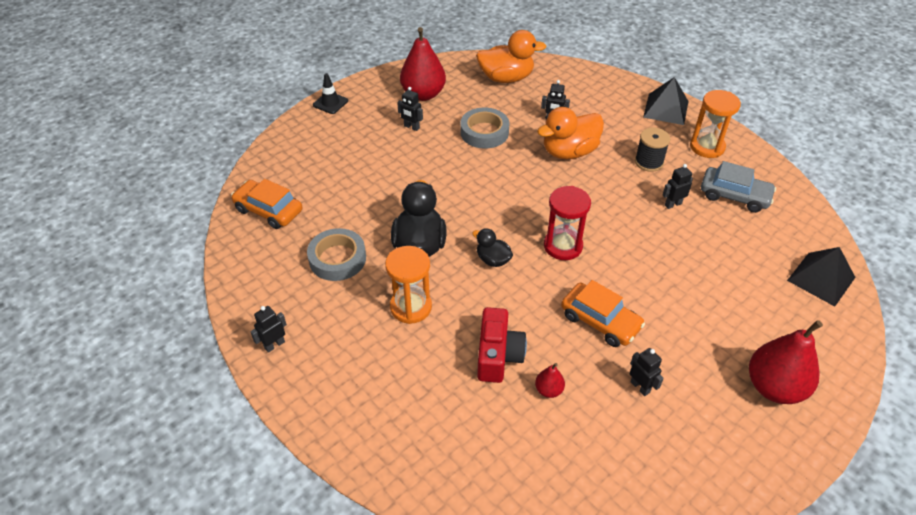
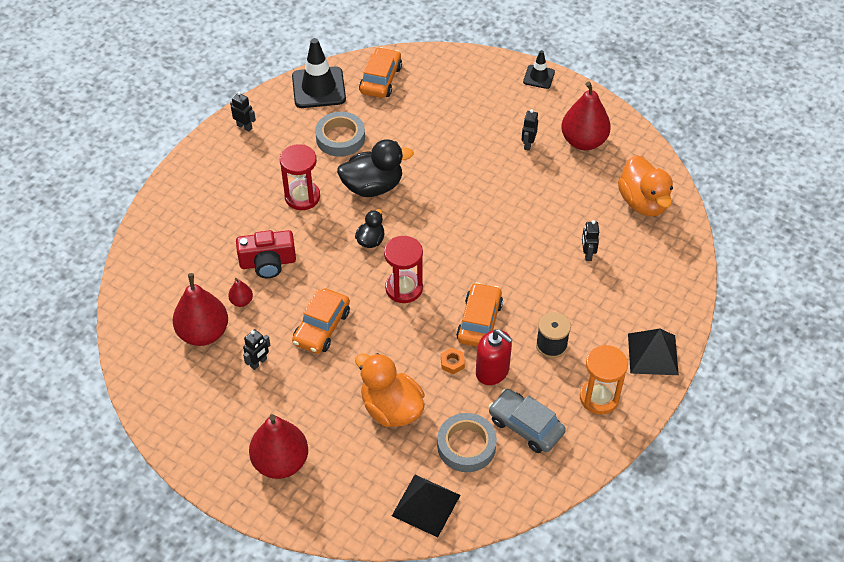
camera: 75 degrees right, 5 degrees up
orange hourglass [385,246,432,324] -> red hourglass [280,144,320,210]
grey tape [460,108,509,148] -> grey tape moved to [437,413,497,472]
orange duck [537,107,604,159] -> orange duck moved to [355,353,425,427]
black robot [663,164,693,209] -> red soap dispenser [476,329,513,385]
grey car [701,161,776,213] -> grey car turned 120 degrees clockwise [489,389,566,453]
none -> red pear [173,273,228,346]
none -> black traffic cone [292,38,346,108]
none -> orange nut [441,348,465,374]
none -> orange car [456,282,503,347]

